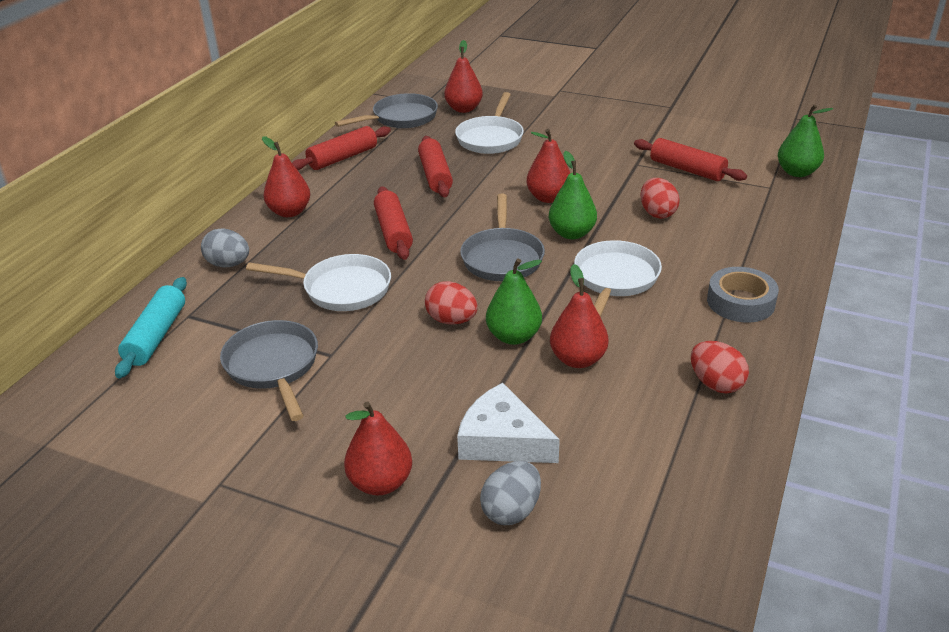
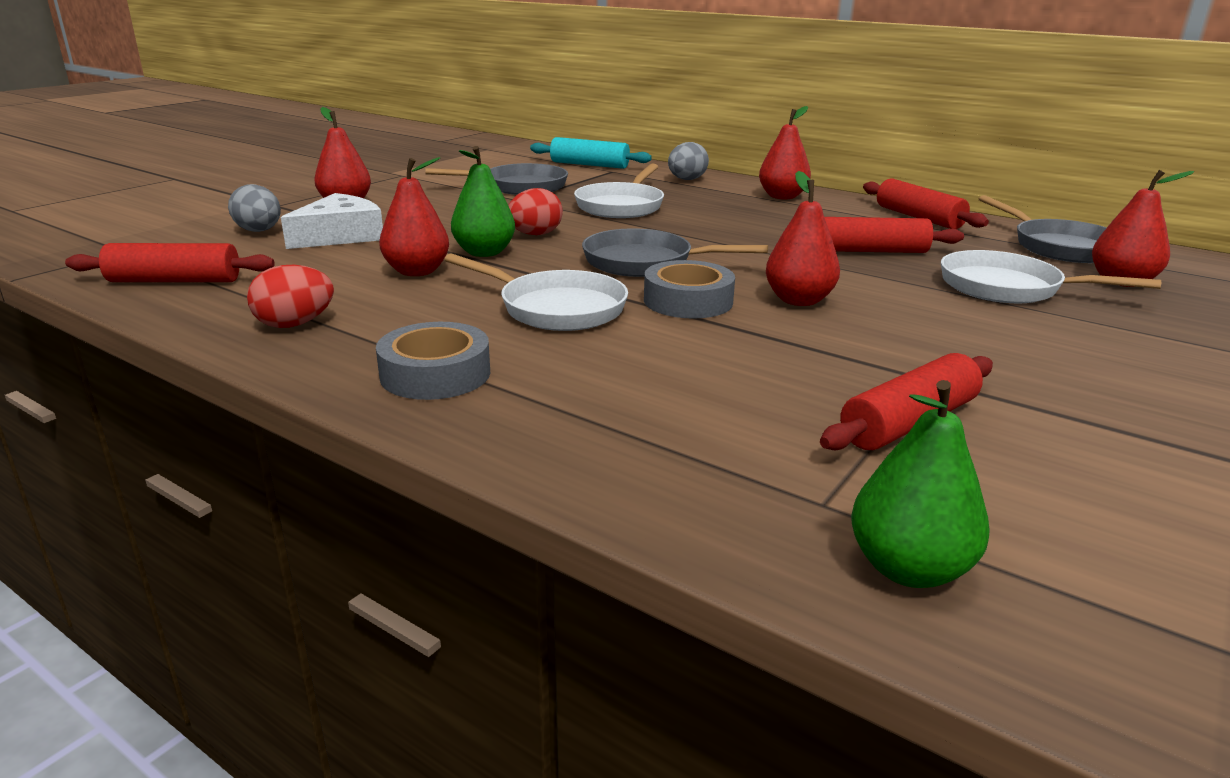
camera: 100 degrees right, 10 degrees down
red rolling pin [374,186,413,260] -> red rolling pin moved to [65,243,275,282]
green pear [549,151,597,239] -> grey tape [644,260,735,319]
red egg [641,178,680,219] -> none

